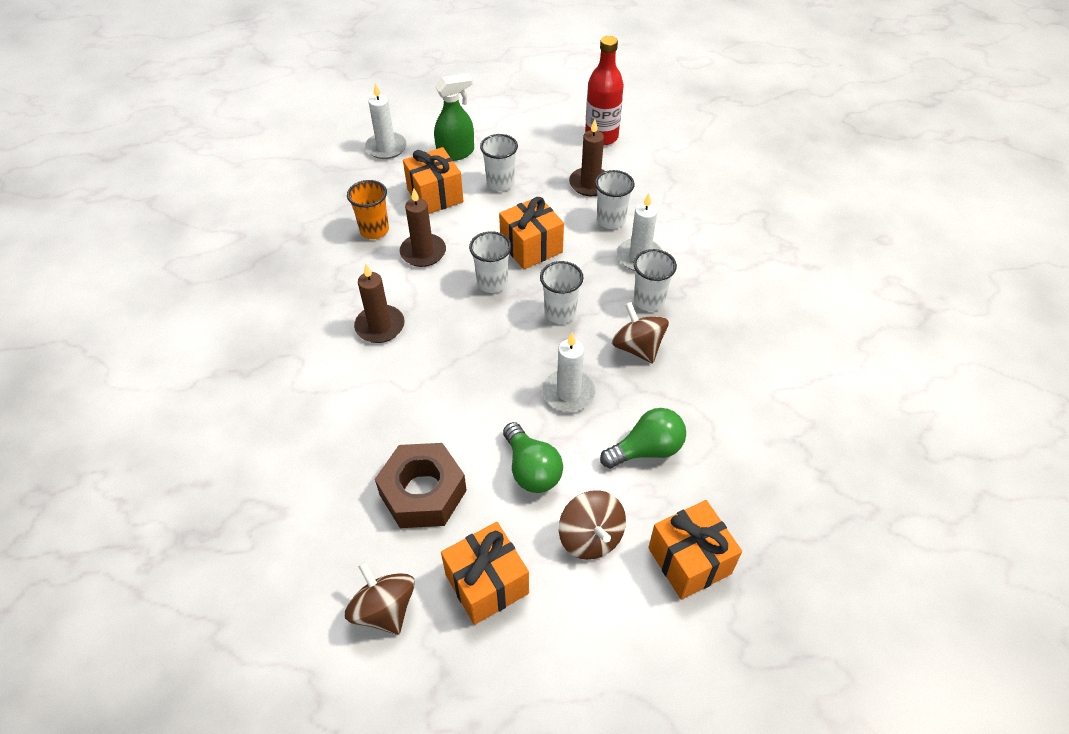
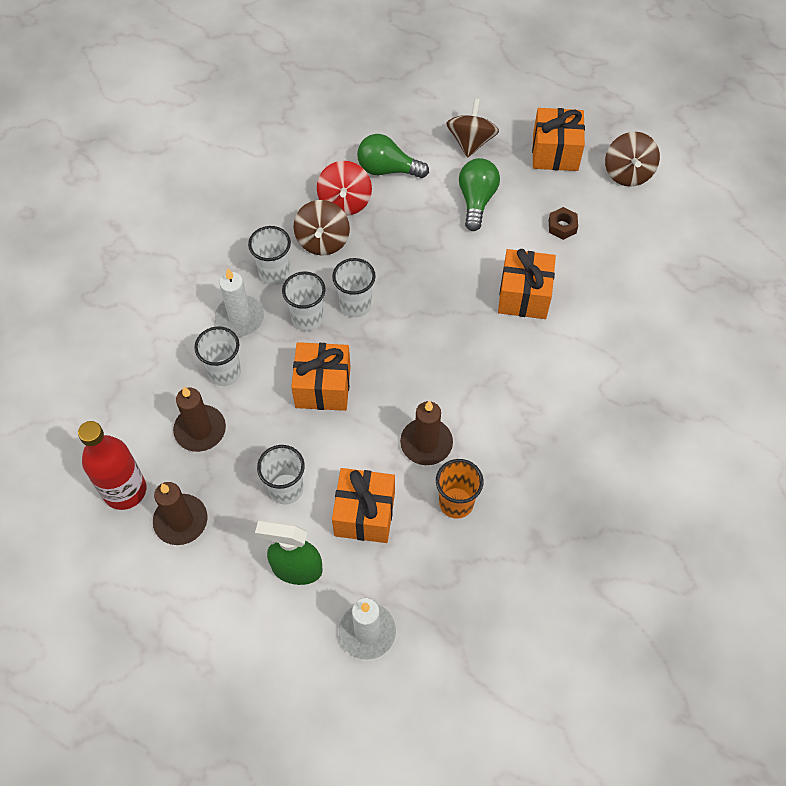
camera: 145 degrees left, 10 degrees up
brown candle [354,264,405,343] -> brown candle moved to [153,482,207,545]
brown nut [375,443,467,528] -> brown nut [549,207,578,240], size x0.45
white cup [469,231,511,293] -> white cup moved to [282,271,326,331]
white candle [542,333,595,412] -> none
orange gift [648,500,742,600] -> orange gift moved to [498,249,556,319]
none -> red spinning top [317,161,372,216]

